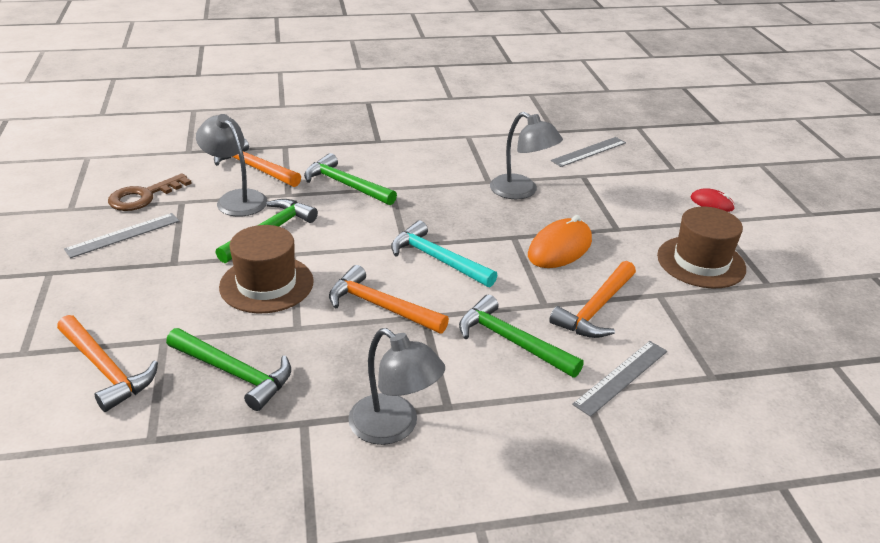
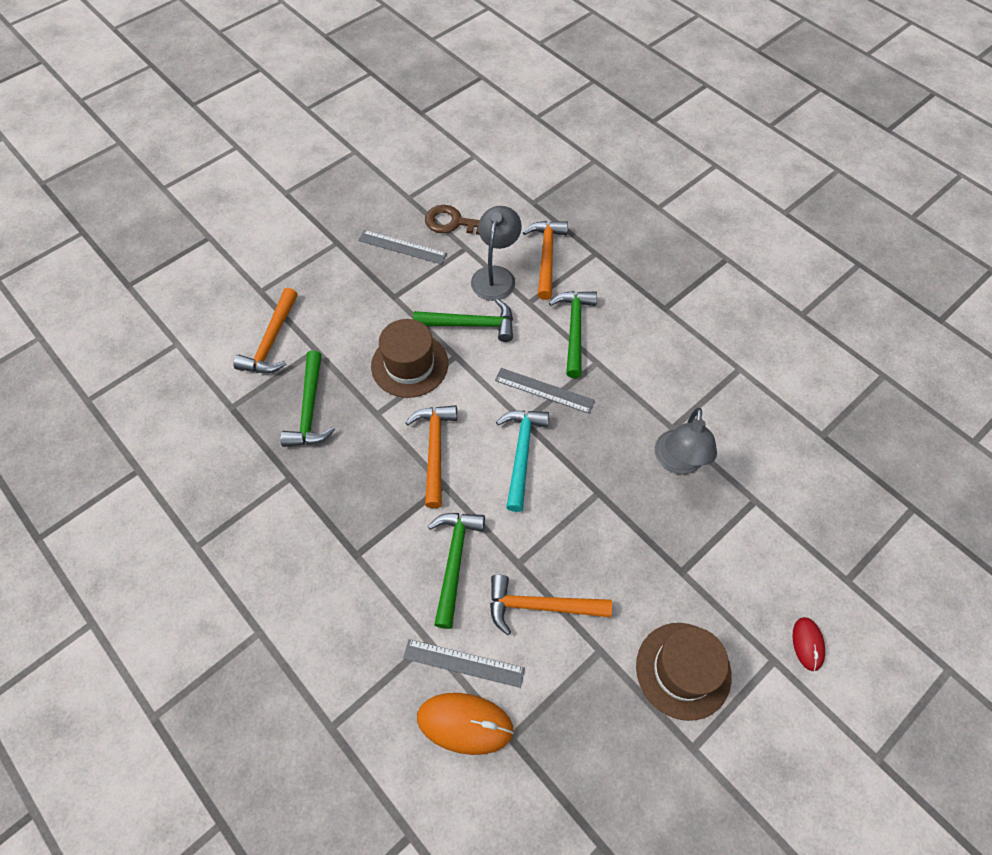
camera: 60 degrees right, 25 degrees up
grey lamp [348,328,445,445] -> none
orange mouse [528,215,592,268] -> orange mouse moved to [417,693,514,755]
grey ruler [551,137,626,167] -> grey ruler moved to [495,368,595,414]

